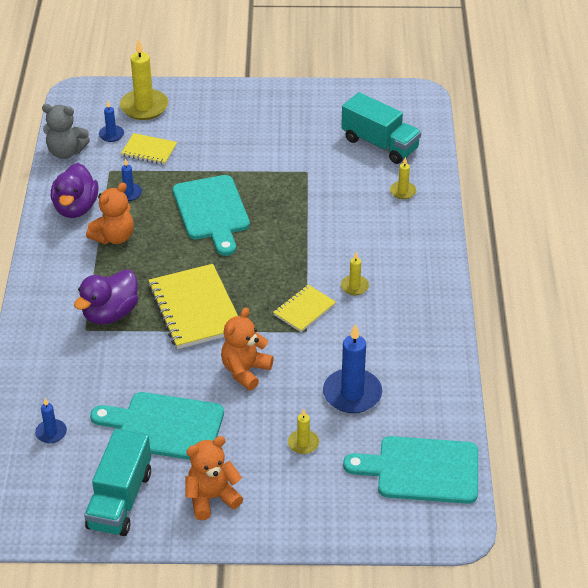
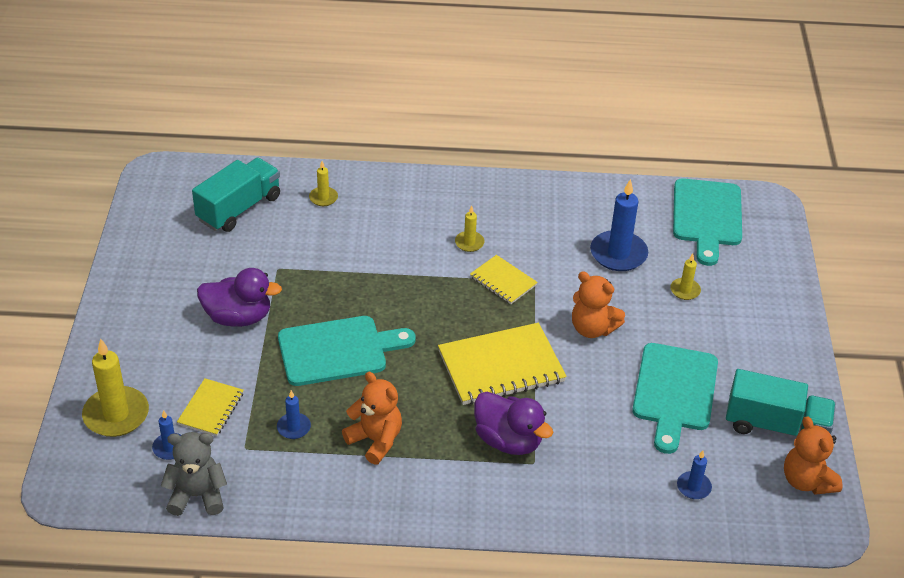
camera: 90 degrees left, 0 degrees up
grey teddy bear [42,104,90,159] -> grey teddy bear turned 105 degrees counterclockwise [161,432,227,516]
purple duck [51,163,98,218] -> purple duck moved to [197,268,282,327]
orange teddy bear [185,436,243,520] -> orange teddy bear moved to [784,416,843,495]

